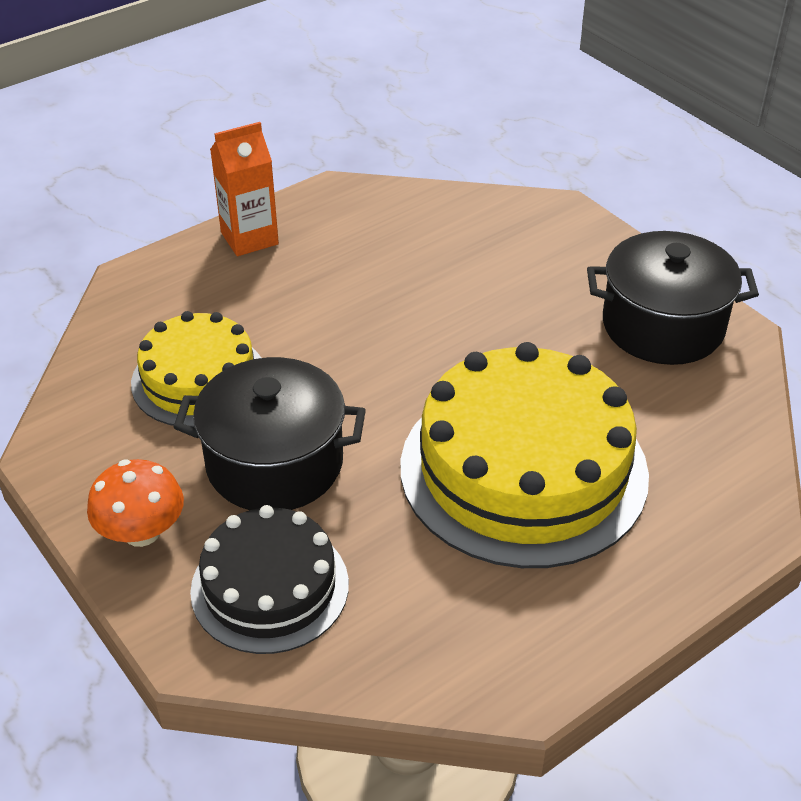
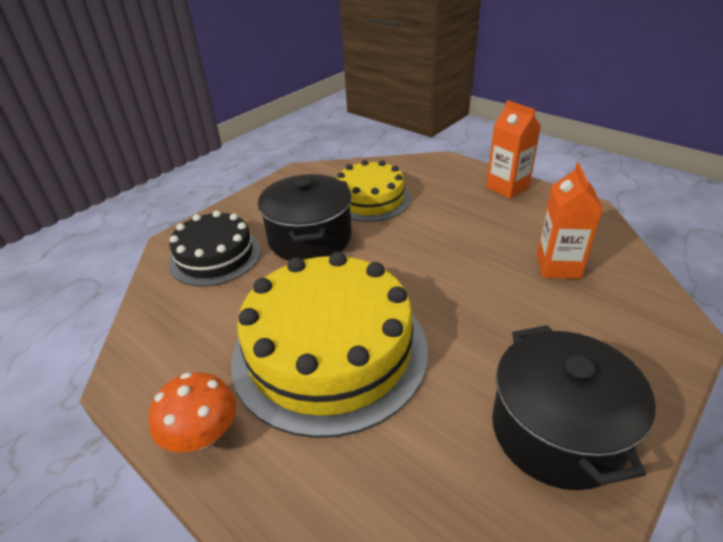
camera: 80 degrees right, 5 degrees down
orange mushroom [87,459,184,547] -> orange mushroom moved to [149,372,236,453]
none -> orange carton [537,163,603,279]

